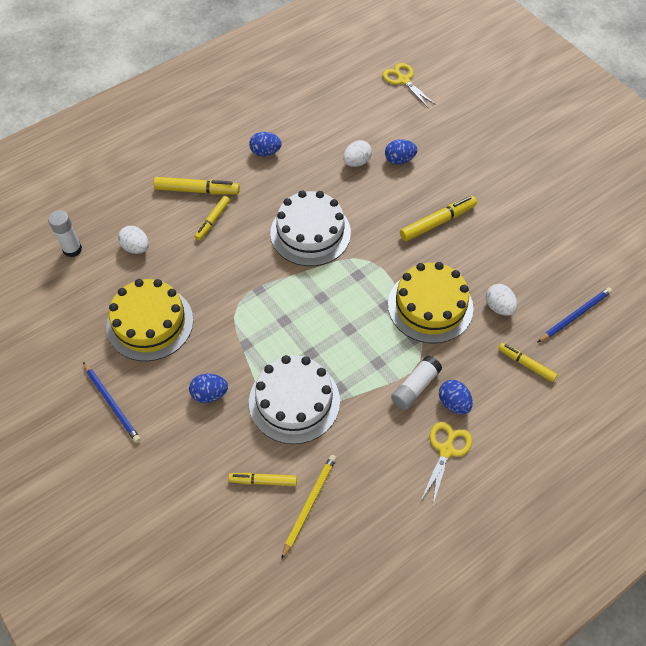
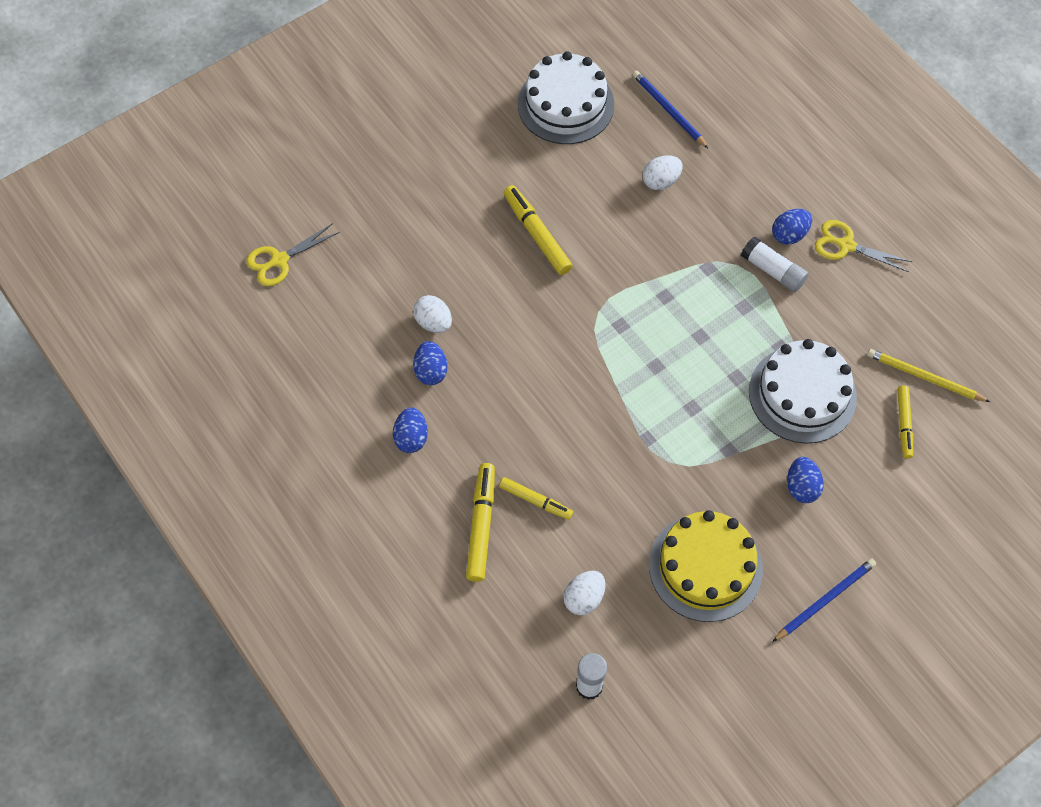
camera: 90 degrees left, 5 degrees up
white cake [270,190,351,266] -> white cake moved to [518,51,614,144]
blue egg [385,139,417,165] -> blue egg moved to [413,341,448,385]
yellow cake [388,262,473,343] -> none
yellow marker [498,343,557,382] -> none

